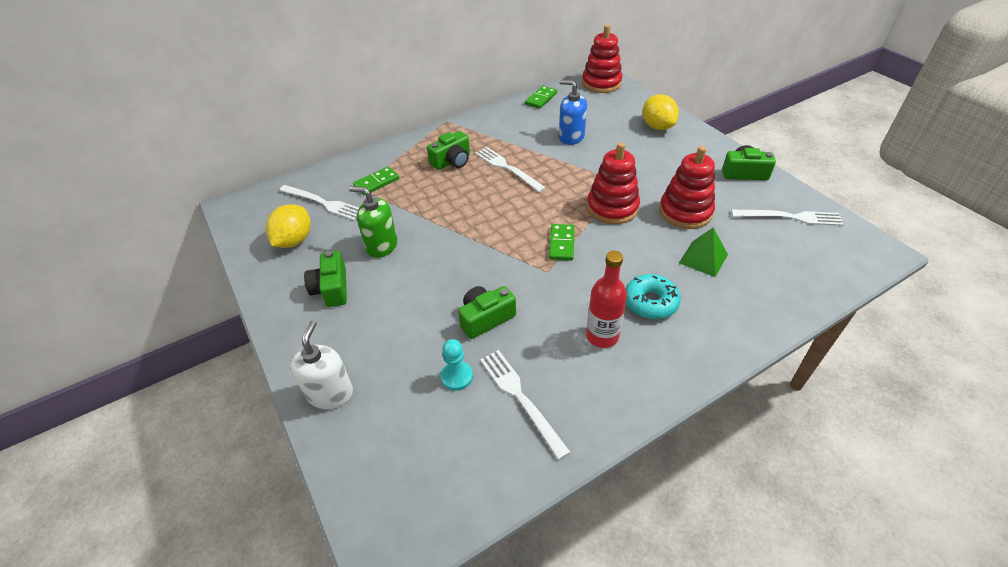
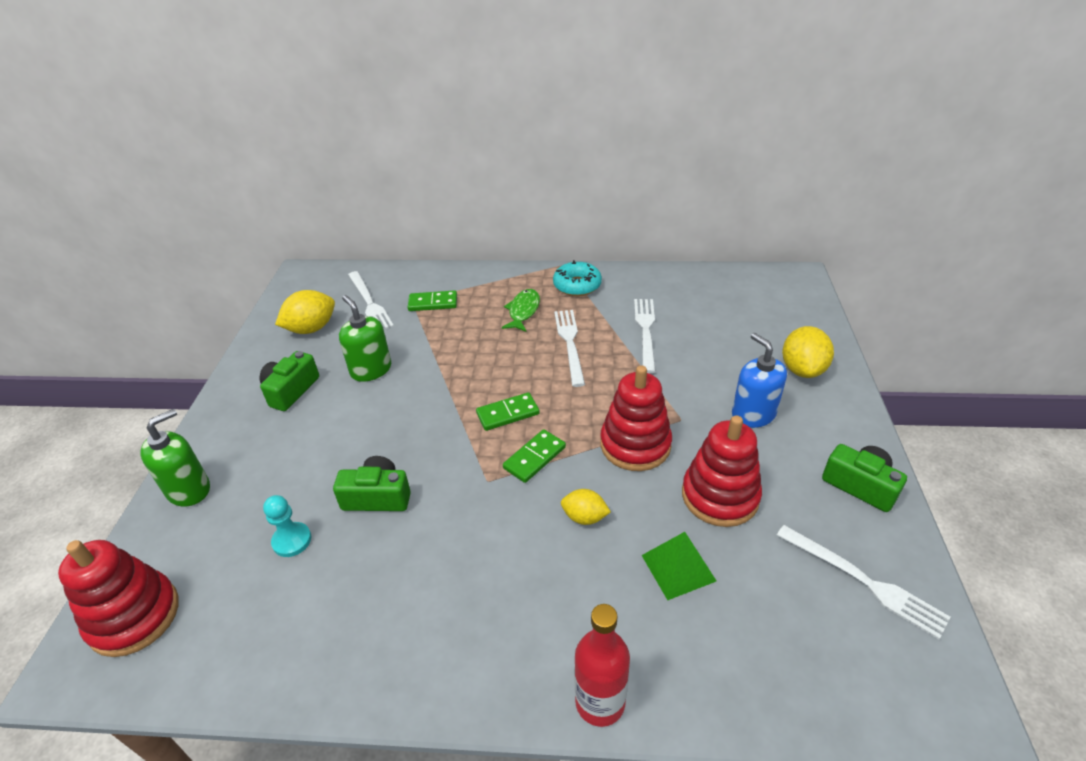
camera: 35 degrees right, 5 degrees down
white soap dispenser [290,321,353,409] -> green soap dispenser [140,409,210,506]
green camera [427,131,470,170] -> green fish [502,289,540,332]
white fork [480,350,571,460] -> white fork moved to [634,299,656,373]
green domino [525,86,557,109] -> green domino moved to [476,392,540,431]
blue soap dispenser [559,80,587,145] -> blue soap dispenser moved to [732,333,787,428]
red stacking toy [582,25,623,93] -> red stacking toy moved to [58,540,179,657]
red bottle [586,251,627,348] -> red bottle moved to [574,604,630,727]
turquoise donut [626,274,681,319] -> turquoise donut moved to [553,260,602,296]
none -> yellow lemon [561,489,611,525]

